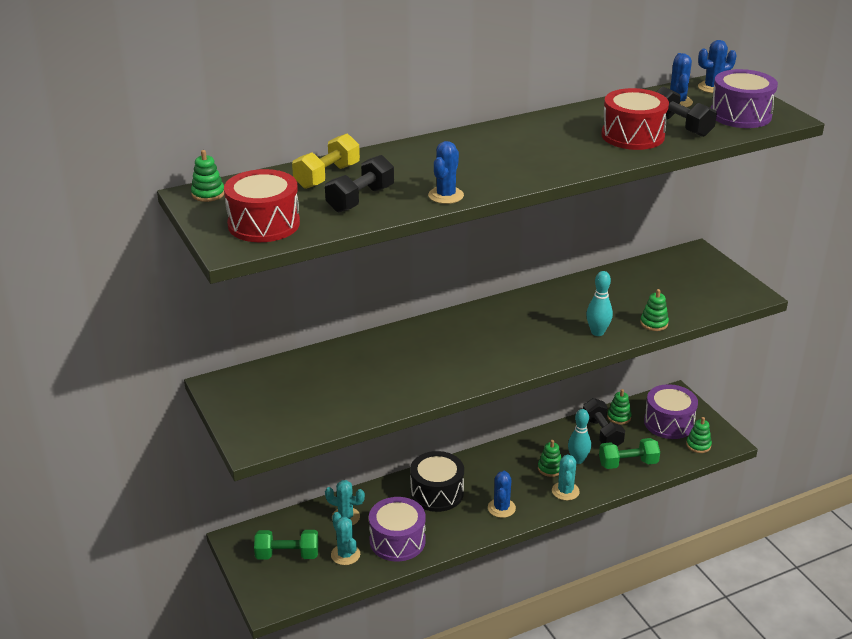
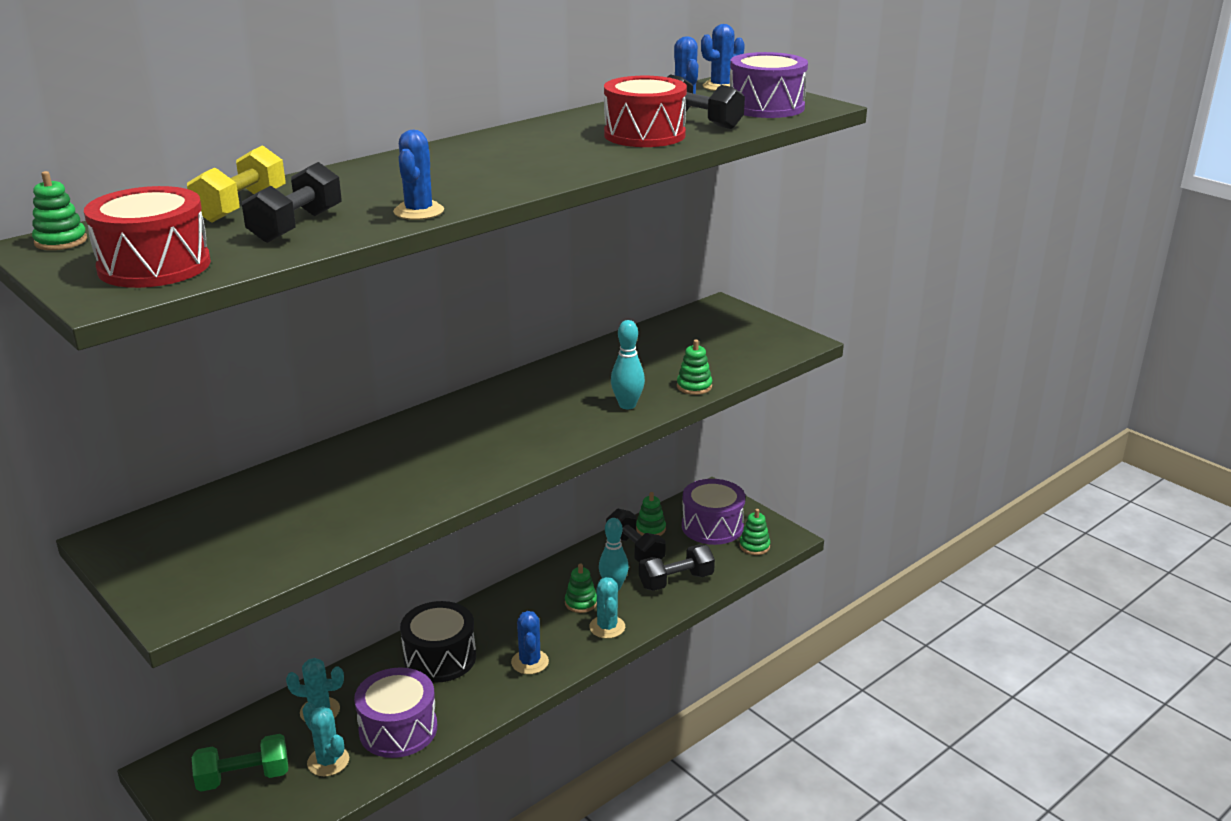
camera: 15 degrees left, 5 degrees down
green dumbbell [599,438,660,469] -> black dumbbell [639,544,715,591]

